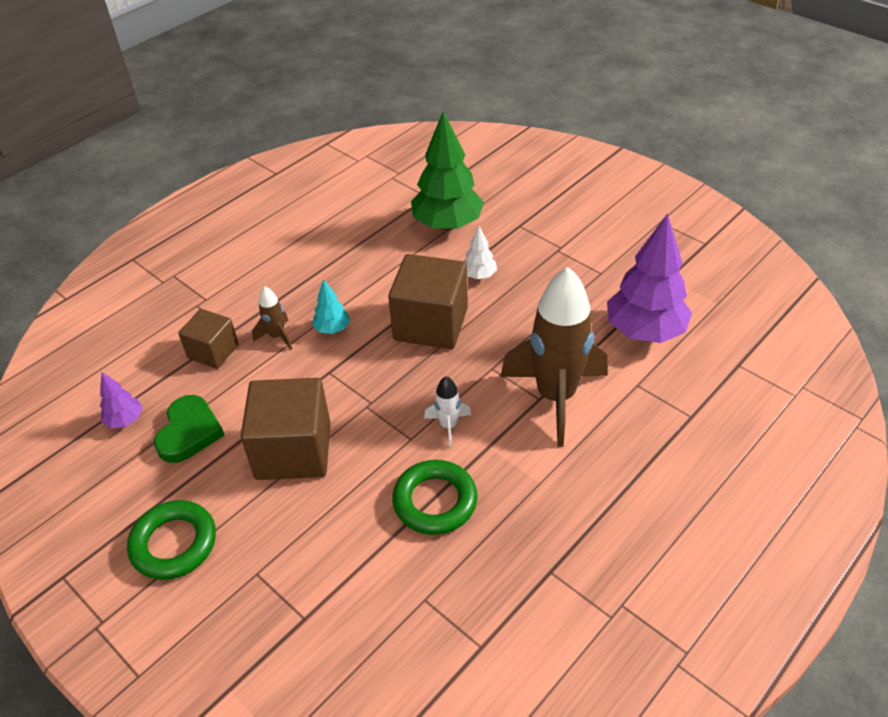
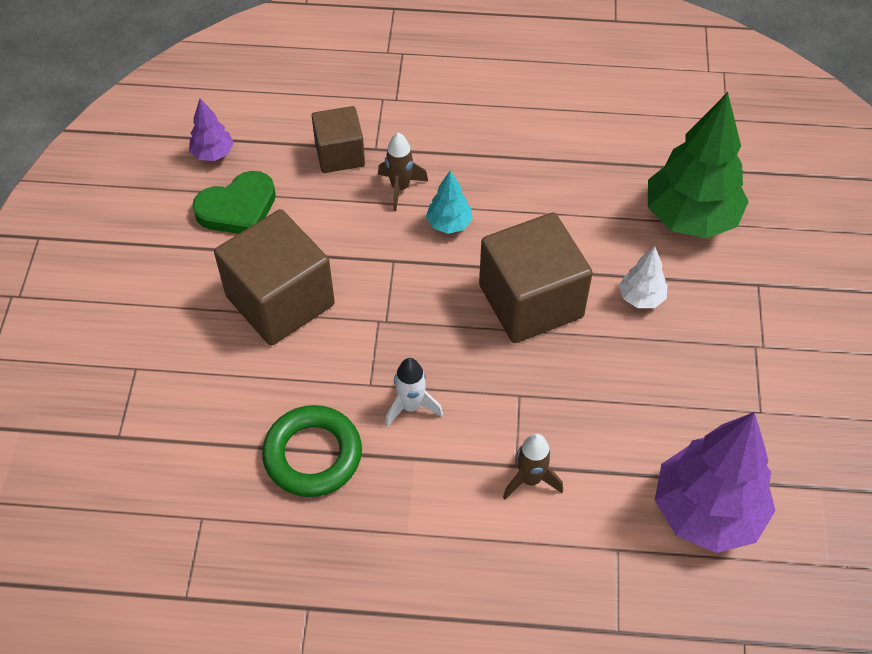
camera: 50 degrees right, 10 degrees up
green ring [127,500,216,580] -> none
brown rocket [500,267,608,447] -> brown rocket [503,433,563,499], size x0.43

